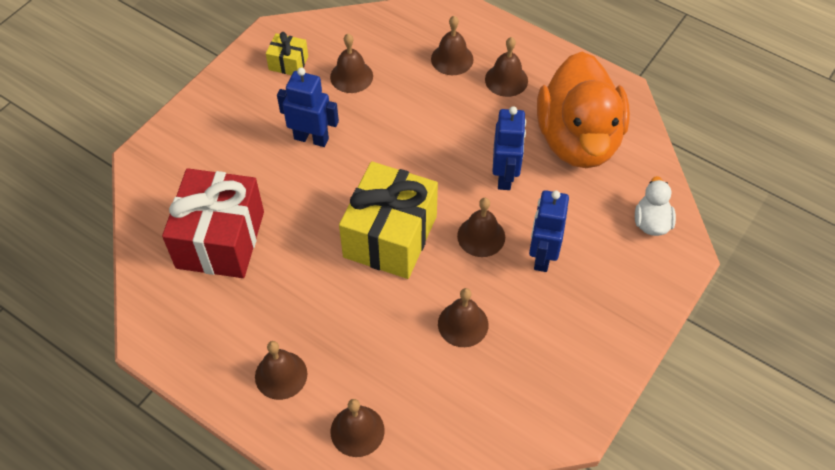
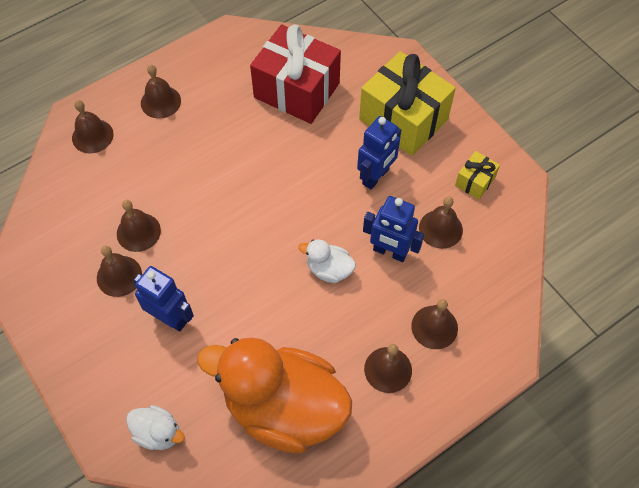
camera: 110 degrees right, 5 degrees up
yellow gift [339,161,438,279] -> yellow gift moved to [359,51,456,156]
brown bell [457,198,505,257] -> brown bell moved to [97,246,142,297]
blue robot [492,106,526,190] -> blue robot moved to [363,196,424,262]
none -> white duck [299,239,356,283]

